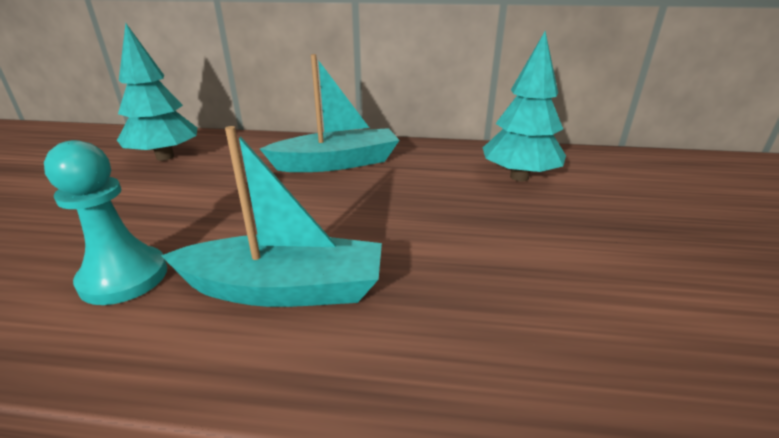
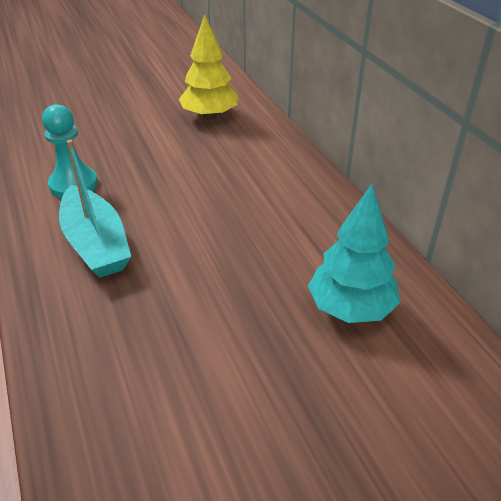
camera: 60 degrees right, 10 degrees up
turquoise tree [117,23,197,161] -> yellow tree [179,14,238,120]
turquoise boat [260,54,399,172] -> none

